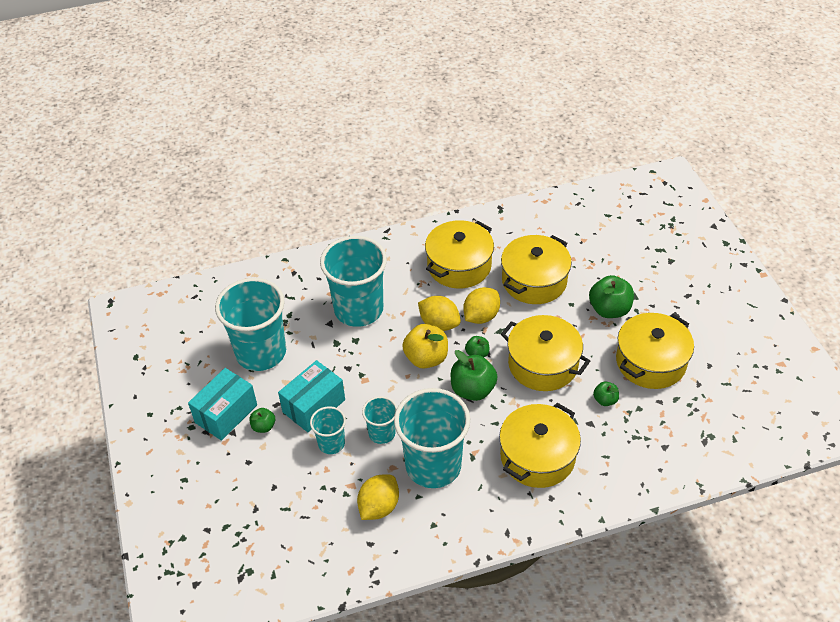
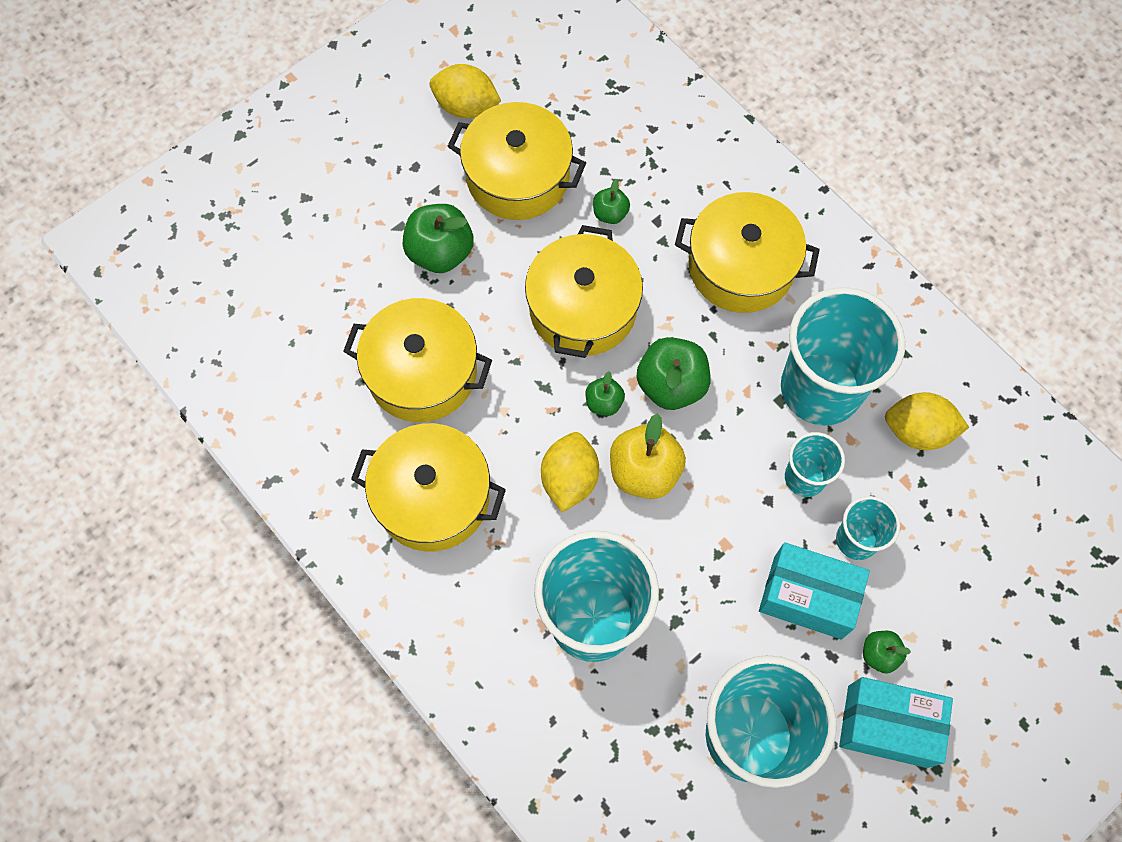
camera: 115 degrees left, 20 degrees up
yellow lemon [463,287,500,324] -> yellow lemon moved to [430,64,501,118]

